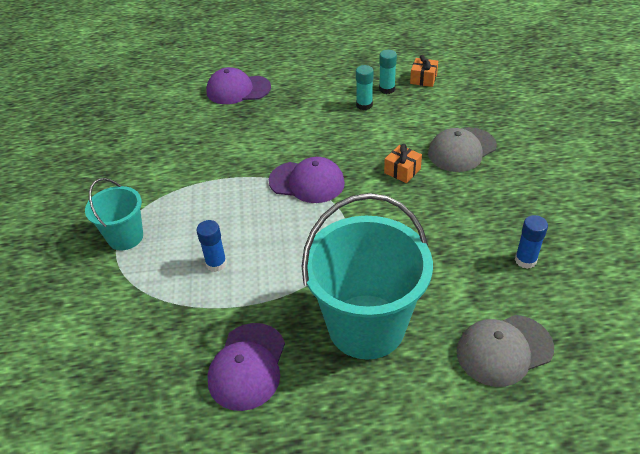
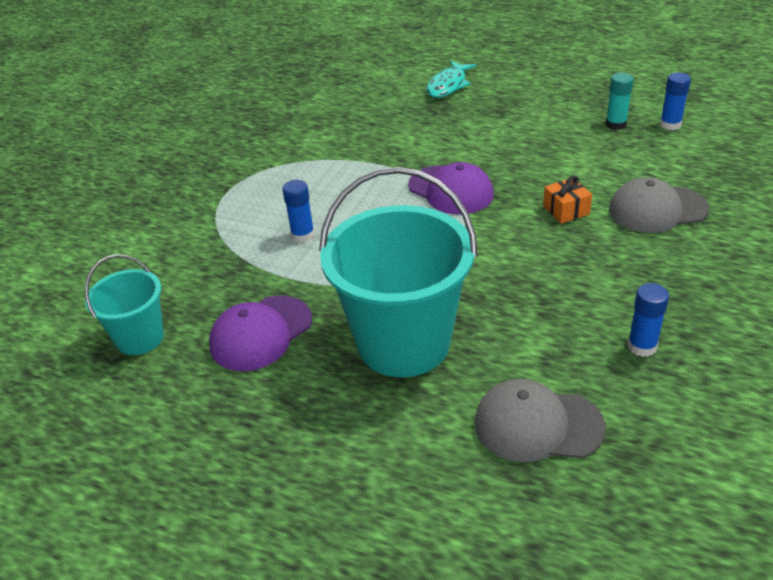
camera: 30 degrees right, 5 degrees down
turquoise bucket [85,178,143,250] -> turquoise bucket moved to [85,254,164,355]
purple cap [206,67,271,104] -> turquoise fish [426,61,476,98]
turquoise glue stick [356,65,374,110] -> none
orange gift [410,55,438,87] -> blue glue stick [660,73,691,130]

